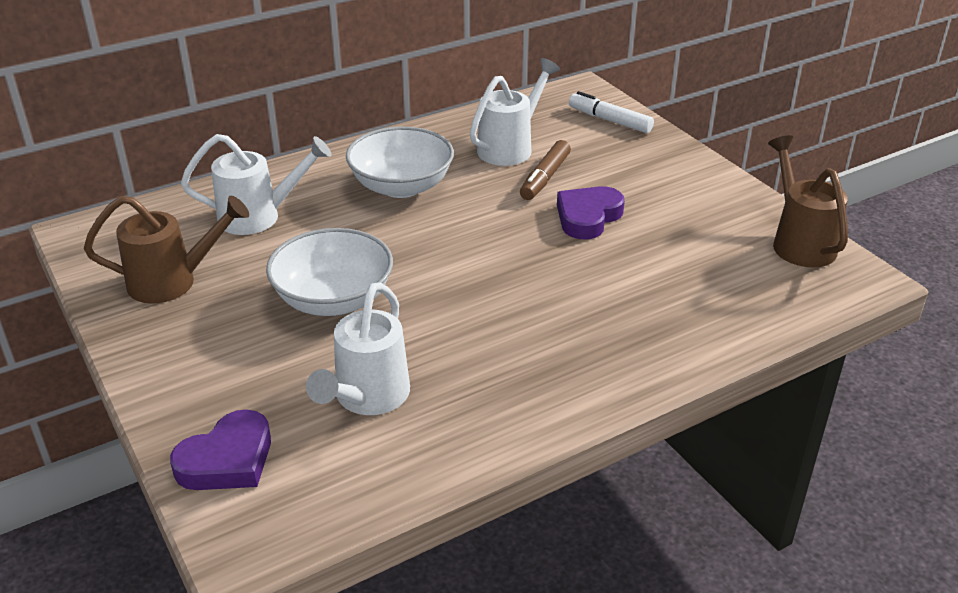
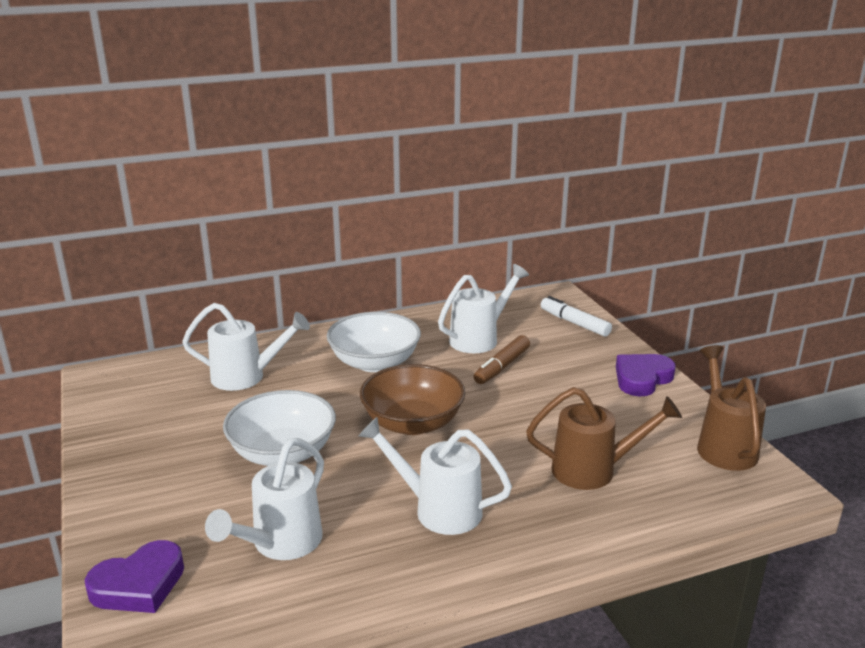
camera: 10 degrees right, 10 degrees down
brown watering can [84,196,249,304] -> brown watering can moved to [526,387,682,490]
purple heart [557,186,625,239] -> purple heart moved to [616,354,675,396]
none -> white watering can [359,417,512,535]
none -> brown bowl [360,364,465,435]

